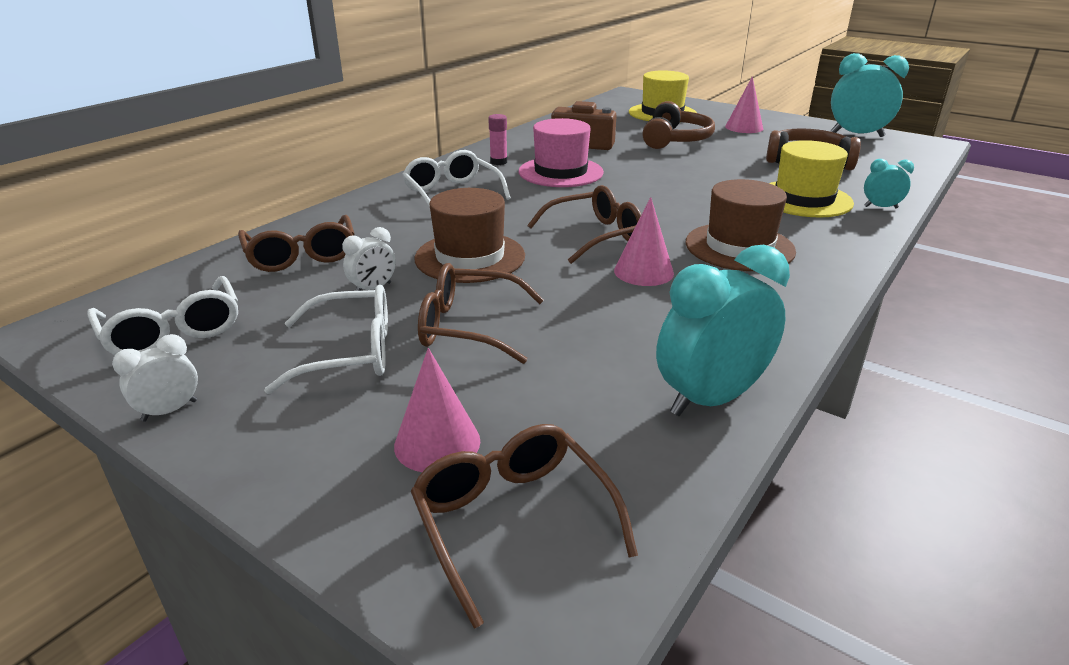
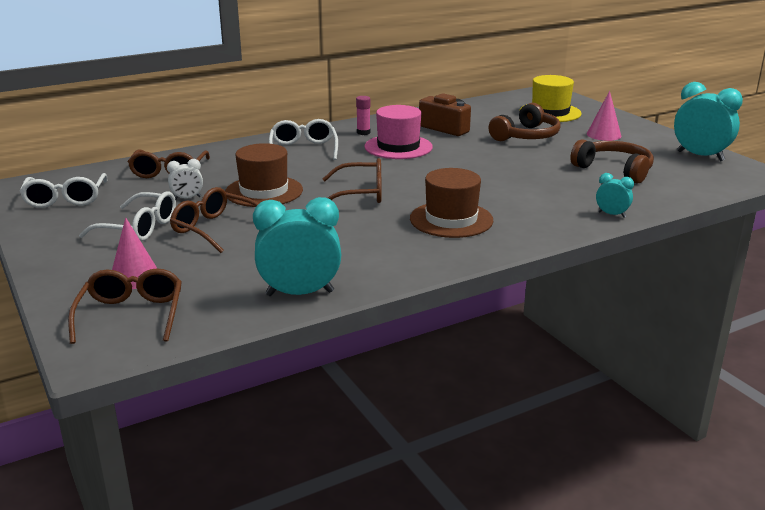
camera: 25 degrees right, 5 degrees down
white clock [112,334,198,422] -> none
pink cone [614,197,674,286] -> none
yellow hat [769,140,854,218] -> none

